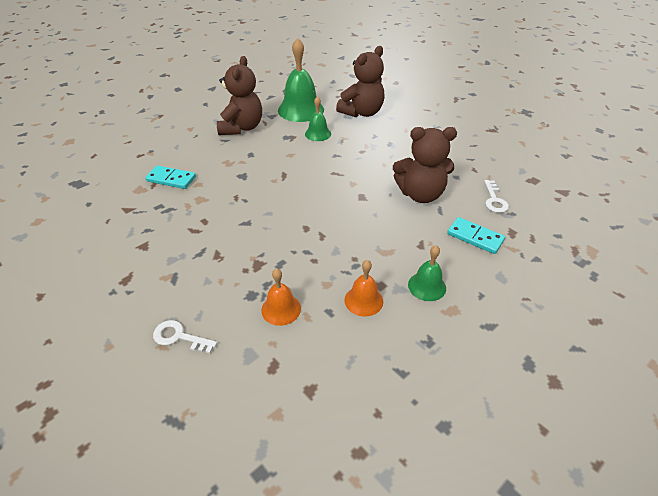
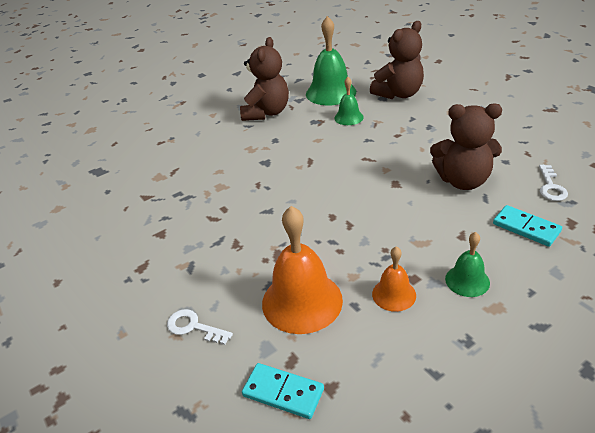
camera: 10 degrees right, 5 degrees down
turquoise domino [145,165,196,189] -> turquoise domino moved to [242,363,324,419]
orange bell [261,268,301,326] -> orange bell [262,206,343,334], size x1.87

